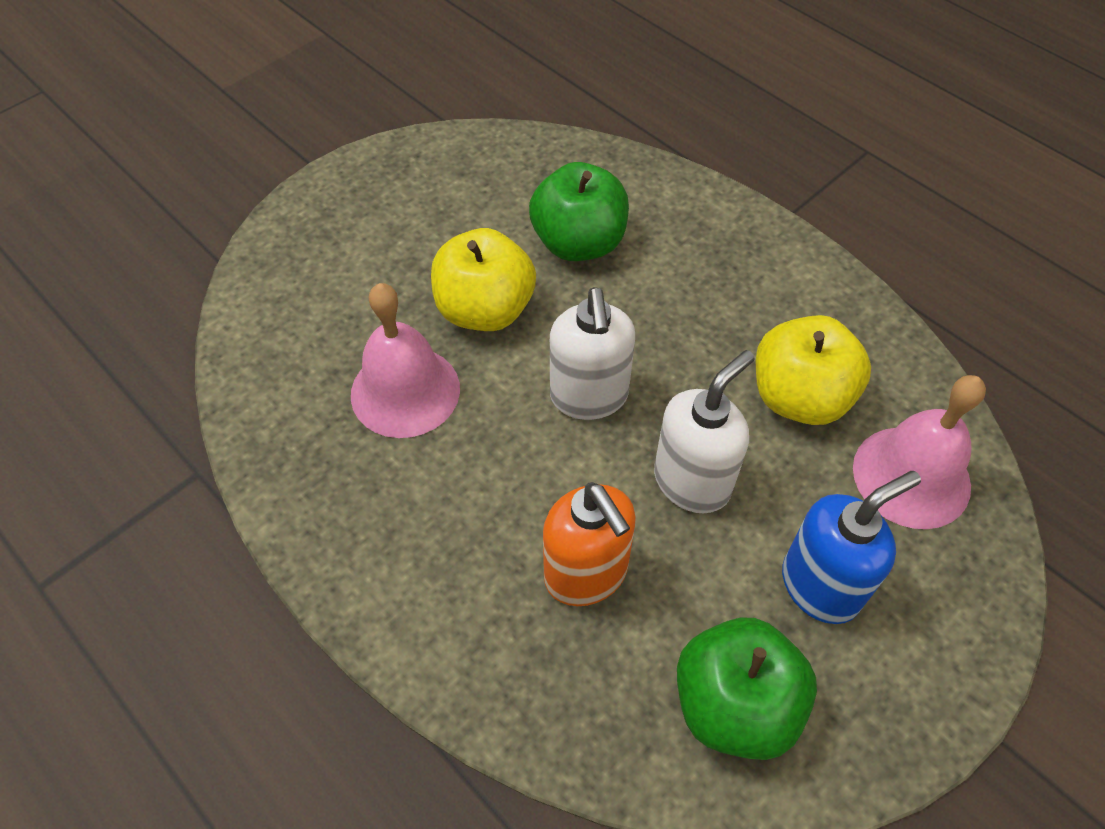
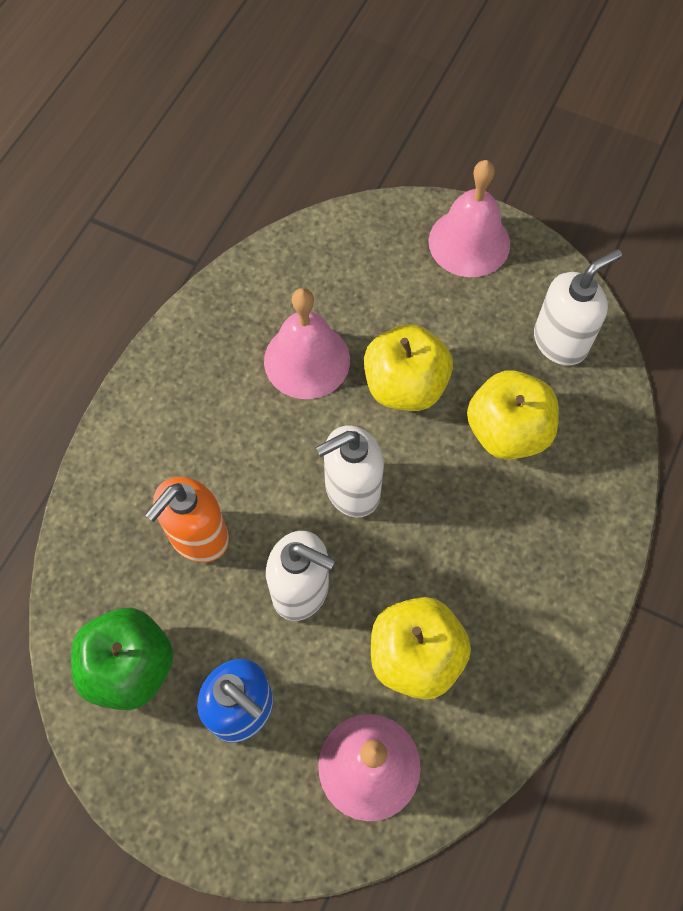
camera: 70 degrees right, 10 degrees up
green apple [529,162,629,261] -> yellow apple [467,370,559,459]
none -> pink bell [429,160,510,277]
none -> white soap dispenser [534,249,622,366]

